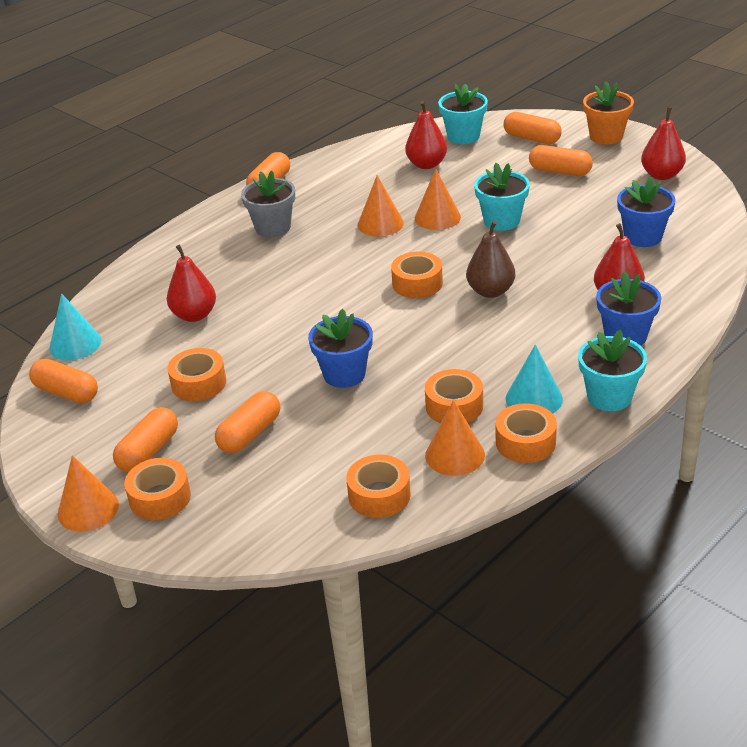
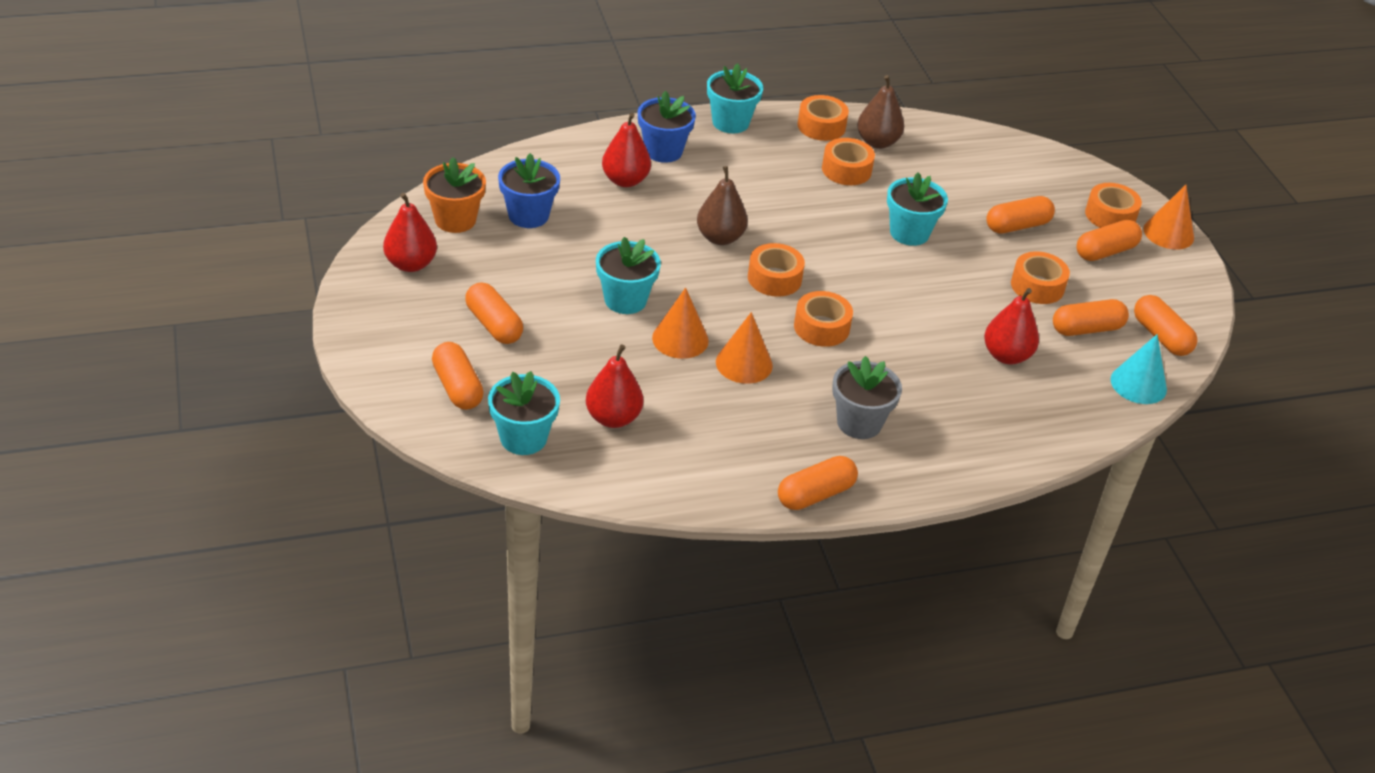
camera: 155 degrees left, 5 degrees up
blue flower pot [308,309,373,388] -> turquoise flower pot [887,172,948,246]
orange tape [346,455,411,518] -> orange tape moved to [794,291,853,347]
orange cone [425,400,485,476] -> brown pear [857,75,904,149]
turquoise cone [505,345,563,414] -> none
orange flower pot [583,82,634,145] -> orange flower pot moved to [423,157,486,233]
none -> orange capsule [1053,299,1129,336]

